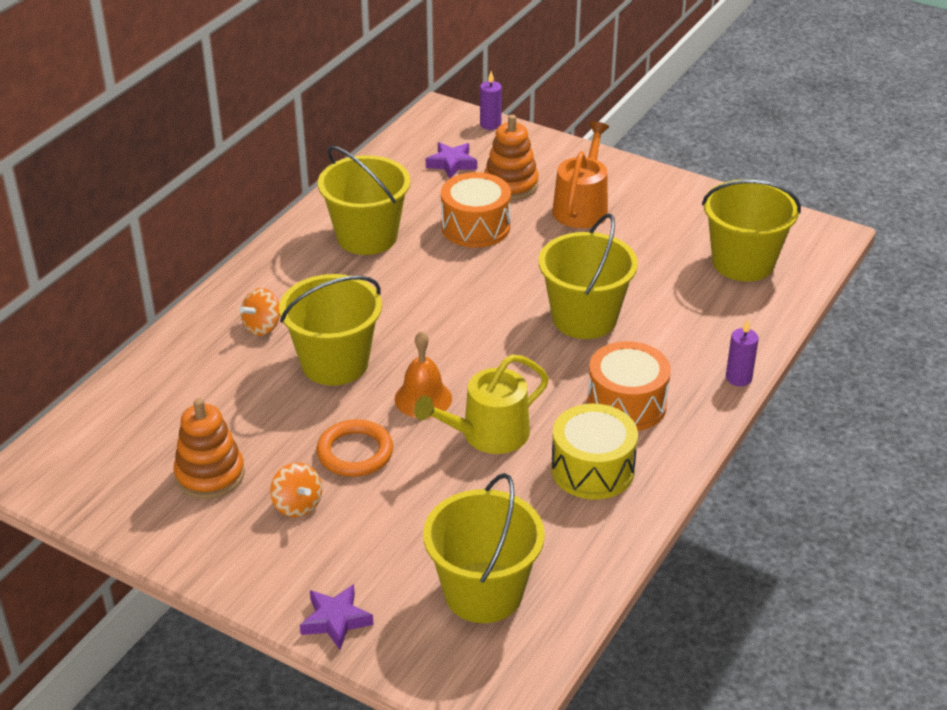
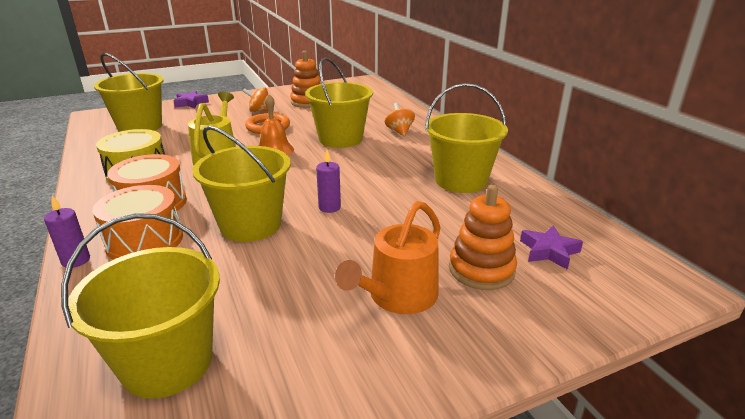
camera: 125 degrees right, 10 degrees down
orange drum [441,172,511,248] -> orange drum moved to [92,185,183,260]
purple candle [480,71,502,130] -> purple candle moved to [316,150,341,213]
orange watering can [552,121,609,228] -> orange watering can turned 75 degrees clockwise [335,201,441,314]

